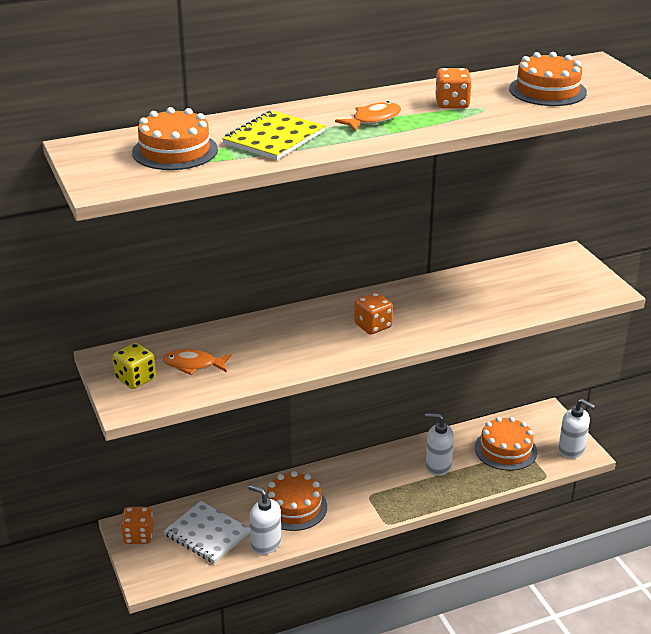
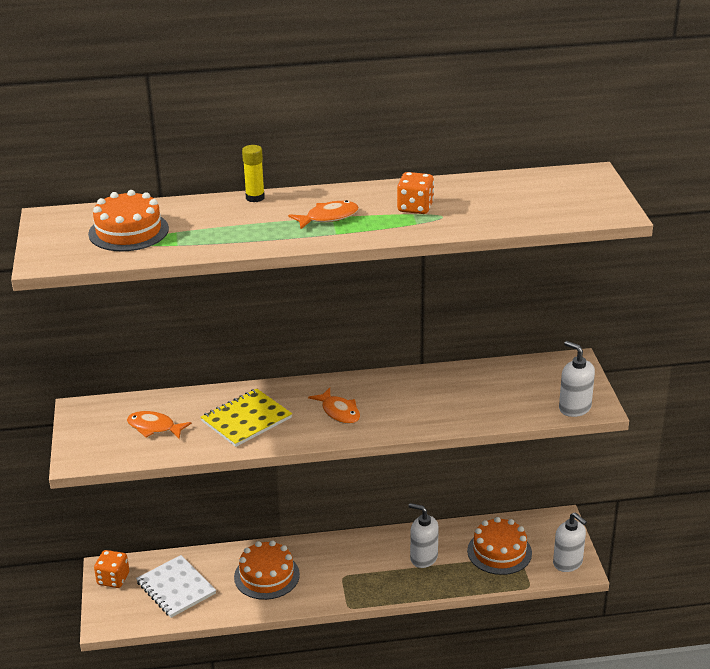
camera: 15 degrees right, 0 degrees up
yellow dice [113,343,156,389] -> none
yellow notebook [222,110,325,160] -> yellow notebook moved to [201,389,292,447]
white soap dispenser [248,485,282,555] -> white soap dispenser moved to [559,341,595,417]
orange dice [354,292,393,335] -> orange fish [308,388,360,424]
orange cake [509,52,587,106] -> none
none -> yellow glue stick [242,145,265,202]

